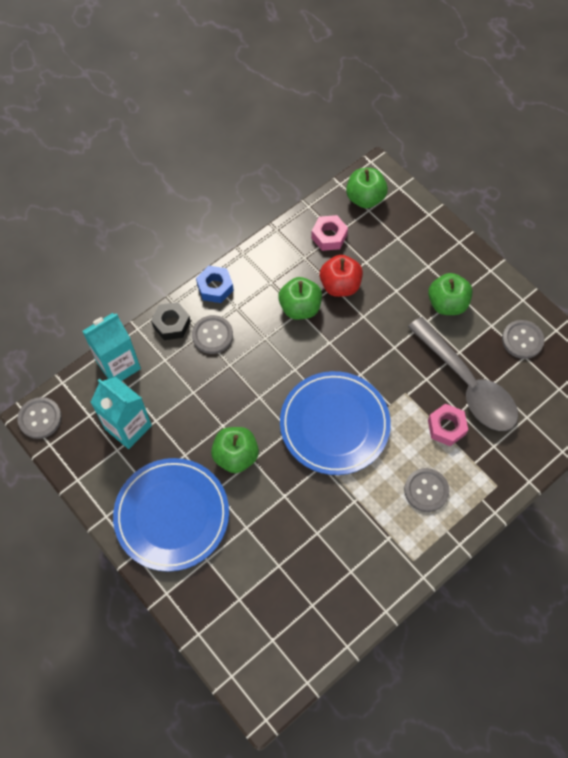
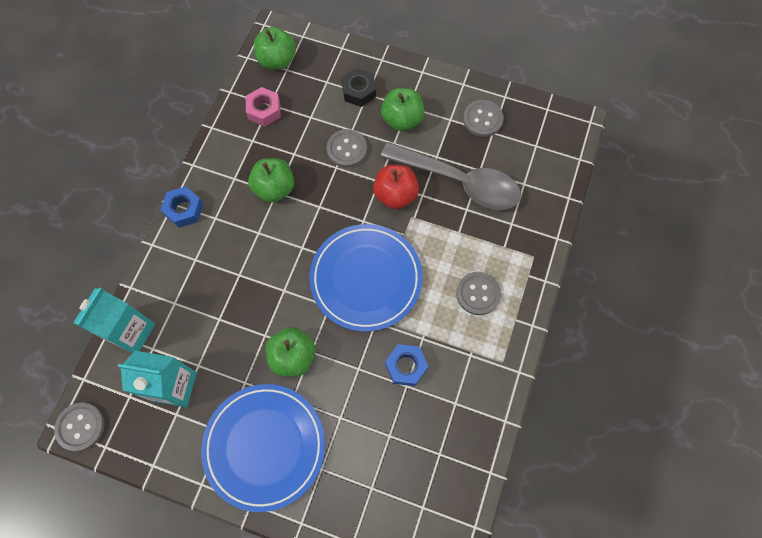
camera: 30 degrees left, 5 degrees up
black nut [151,302,191,340] -> black nut moved to [342,68,376,107]
grey button [192,315,233,354] -> grey button moved to [327,129,367,168]
red apple [320,255,363,297] -> red apple moved to [373,165,419,209]
pink nut [428,404,468,446] -> none
none -> blue nut [385,344,428,386]

